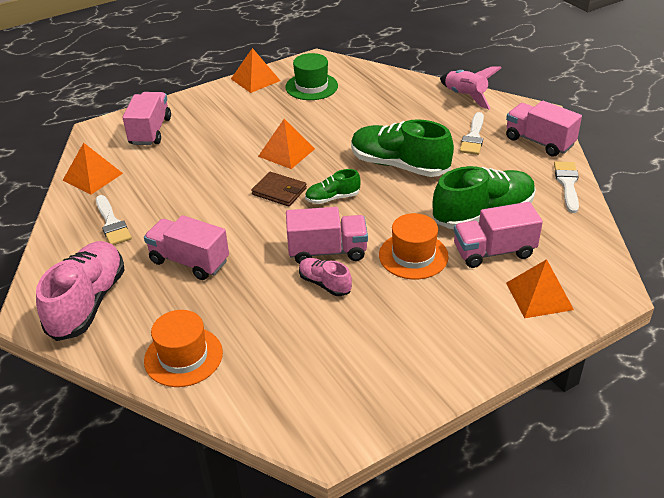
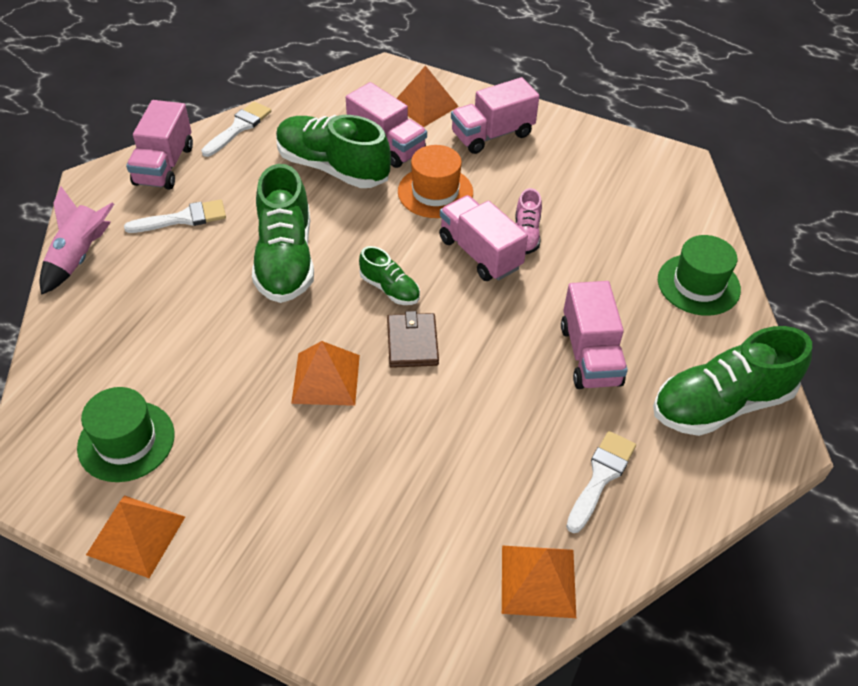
camera: 125 degrees left, 10 degrees up
pink shoe [36,241,125,341] -> green shoe [653,326,812,436]
pink truck [123,92,171,145] -> pink truck moved to [451,77,539,154]
orange hat [144,310,223,387] -> green hat [658,235,741,316]
white brush [554,161,579,213] -> white brush turned 150 degrees clockwise [201,101,271,157]

